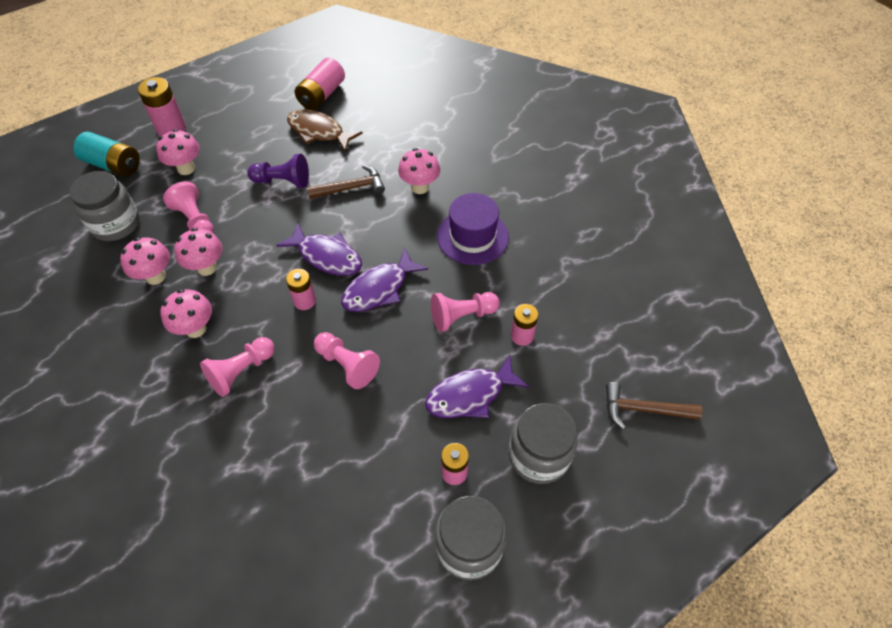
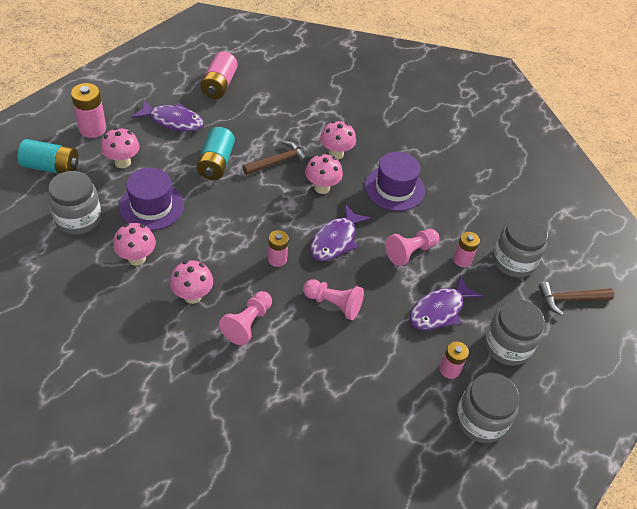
camera: 20 degrees left, 5 degrees down
pink pawn [163,181,214,233] -> purple hat [119,168,184,231]
pink mushroom [174,228,222,276] -> pink mushroom moved to [305,154,343,194]
purple pawn [247,154,309,188] -> turquoise battery [196,127,235,180]
purple fish [276,223,362,276] -> purple fish moved to [131,99,204,132]
brown fish [287,110,363,152] -> none
none -> grey jar [493,215,548,278]

